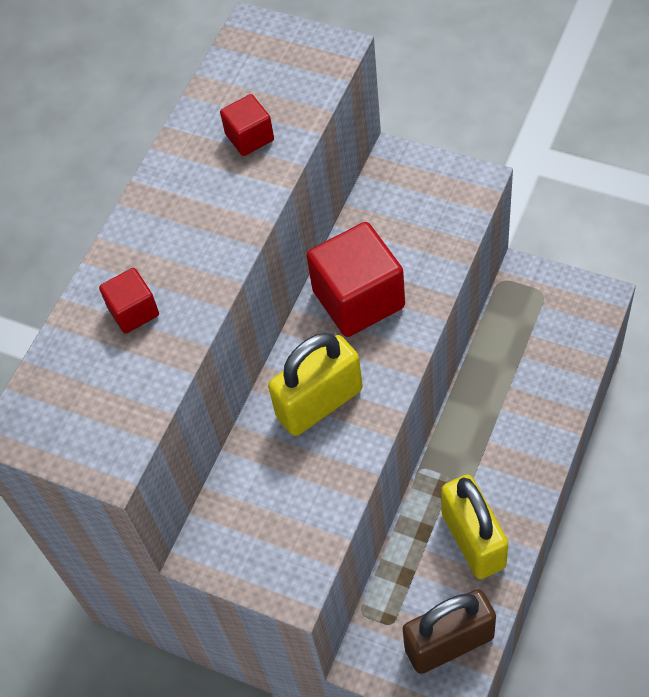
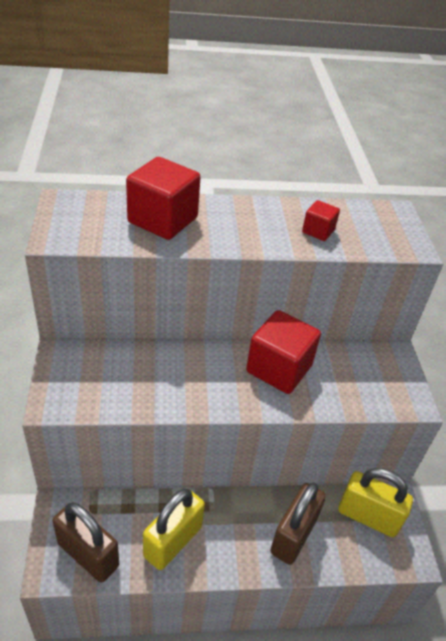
camera: 50 degrees right, 15 degrees down
red cube [99,268,159,334] -> red cube [126,157,201,240], size x1.98
yellow padlock [268,333,363,436] -> yellow padlock moved to [338,468,413,537]
none -> brown padlock [270,483,326,565]

